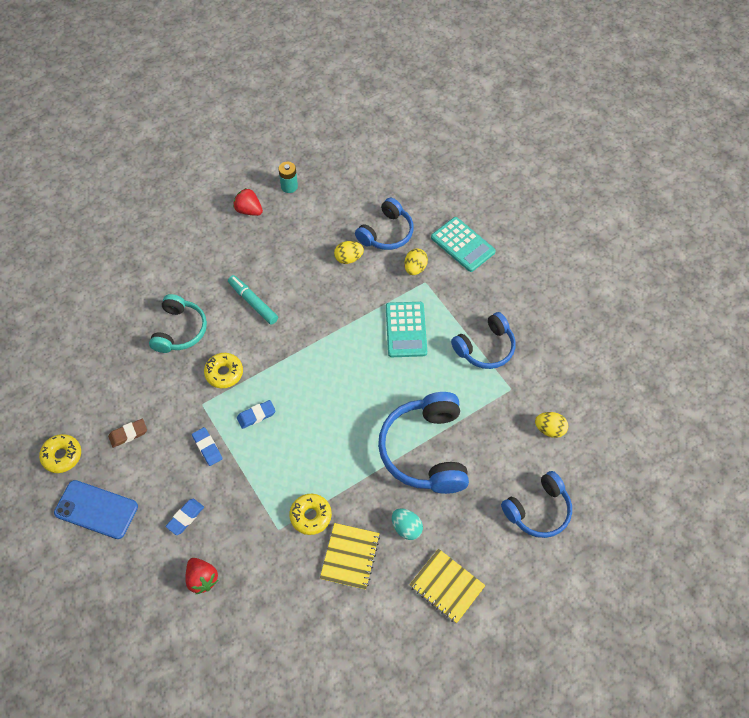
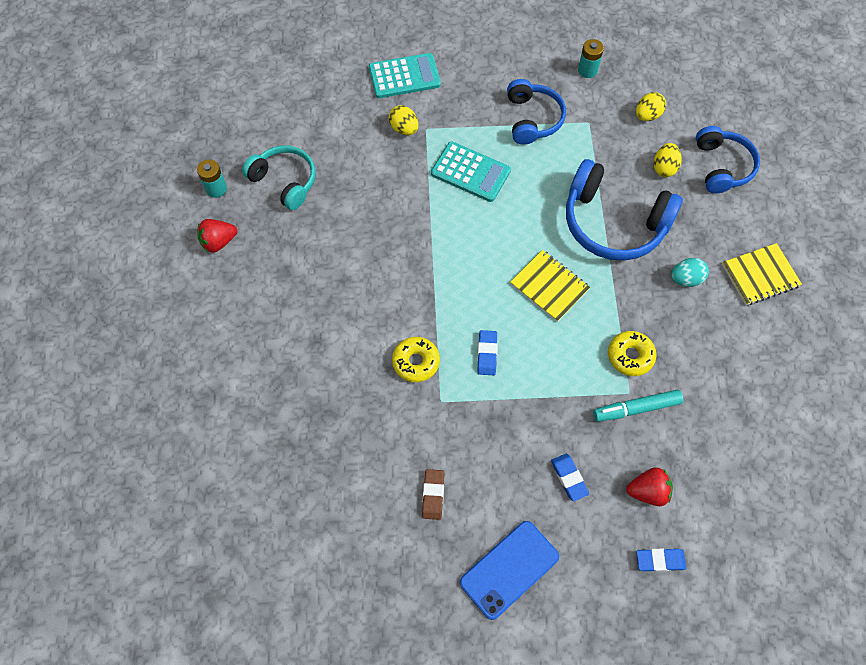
camera: 60 degrees left, 5 degrees up
yellow donut [39,434,81,473] -> none
turquoise headphones [149,294,207,353] -> turquoise headphones moved to [242,145,316,210]
blue eraser [192,427,223,466] -> blue eraser moved to [636,548,686,572]
turquoise marker [228,275,278,325] -> turquoise marker moved to [593,389,683,422]
yellow notebook [320,523,380,590] -> yellow notebook moved to [510,250,590,322]
yellow egg [334,241,364,264] -> yellow egg moved to [653,143,682,177]
blue headphones [355,198,414,250] -> none
none -> turquoise battery [578,39,604,78]

